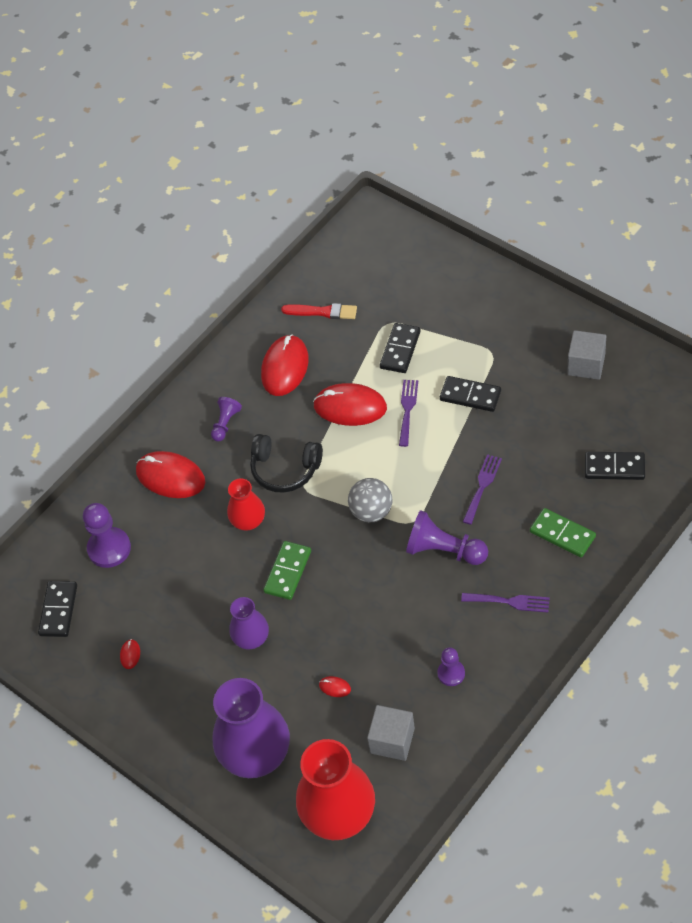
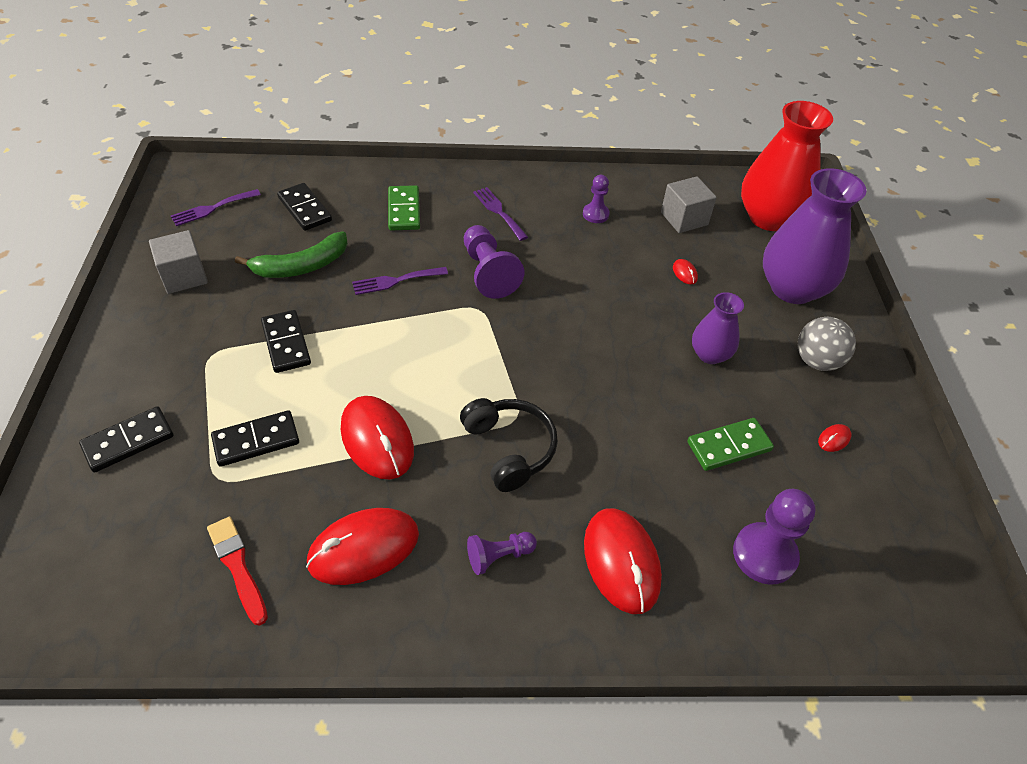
camera: 140 degrees left, 5 degrees down
black domino [38,581,77,637] -> black domino moved to [79,406,174,472]
red vase [227,478,265,531] -> none
green domino [263,541,311,600] -> green domino moved to [687,418,774,471]
grey ball [348,478,392,523] -> grey ball moved to [798,317,856,371]
purple fork [399,380,418,447] -> purple fork moved to [171,189,261,226]
none -> green banana [235,232,348,278]

